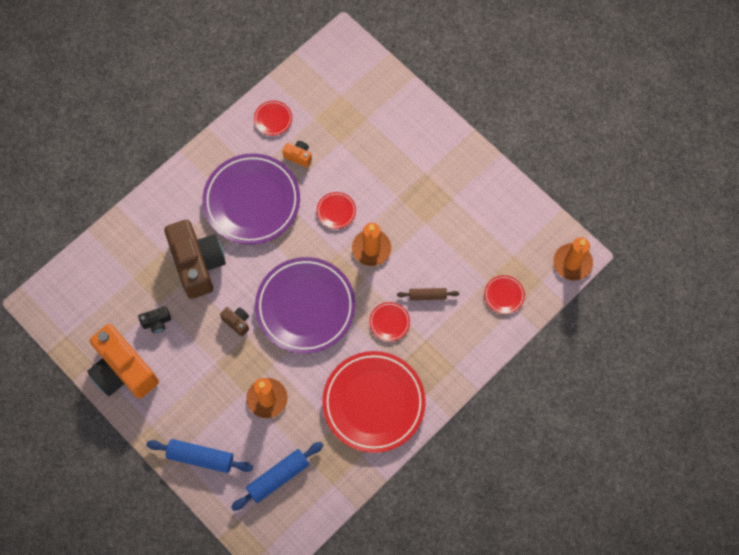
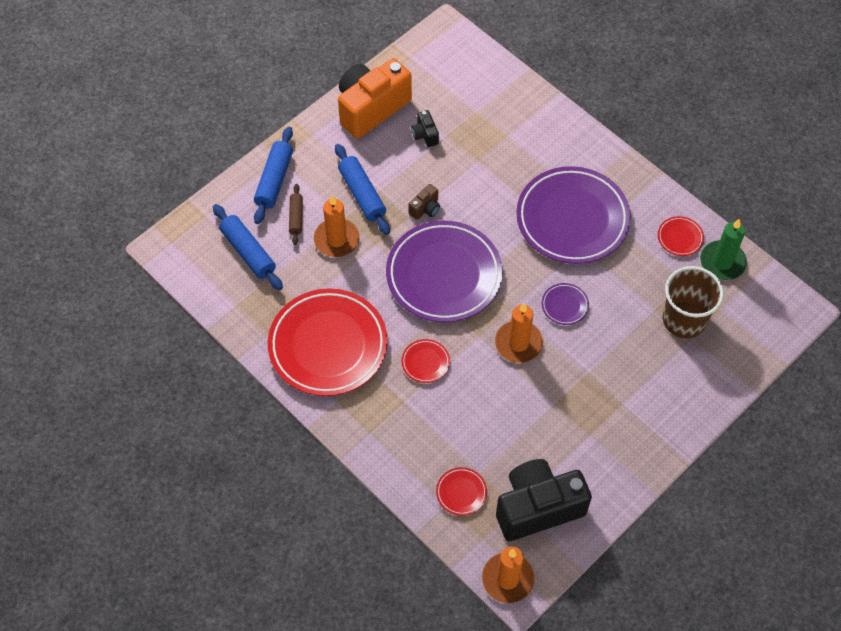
camera: 90 degrees right, 10 degrees down
brown camera [164,220,226,299] -> none
orange camera [282,141,312,167] -> none
red plate [317,192,356,229] -> purple plate [542,283,589,325]
brown rolling pin [397,288,459,300] -> brown rolling pin moved to [289,184,303,245]
none -> blue rolling pin [335,144,390,235]
none -> black camera [496,459,592,541]
none -> brown cup [663,266,724,338]
none -> green candle [700,218,747,280]

